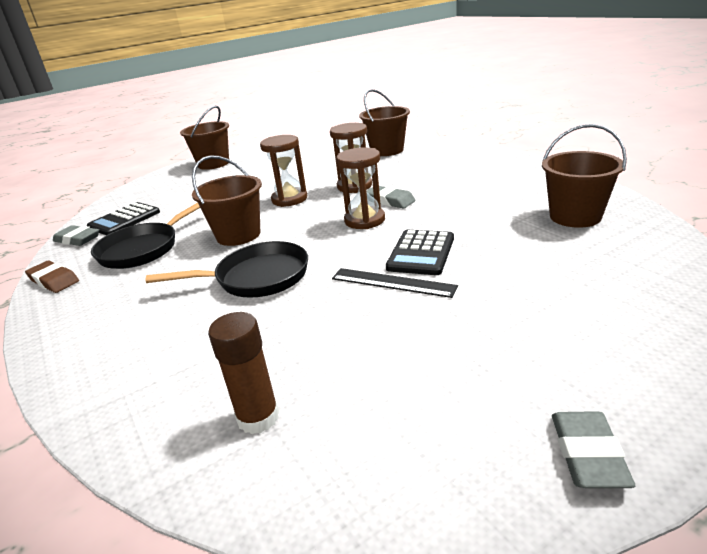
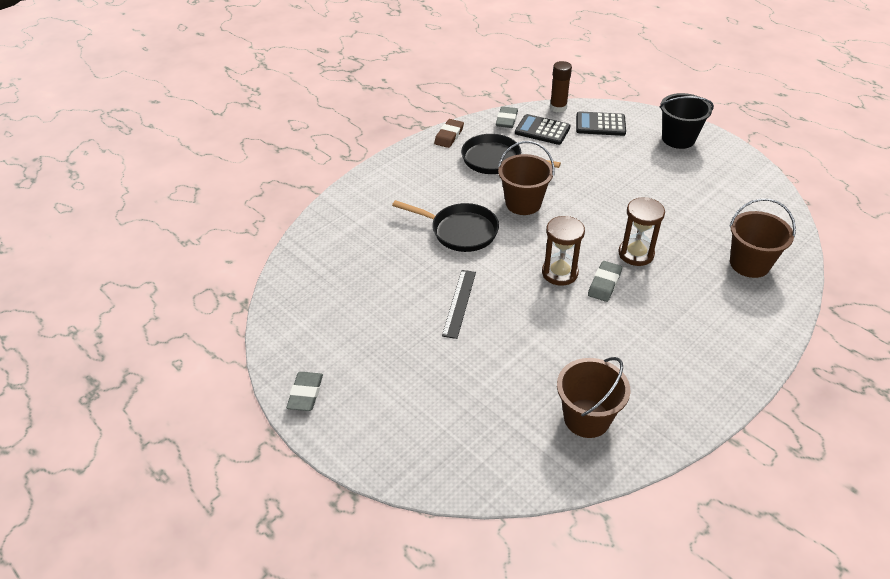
camera: 75 degrees right, 15 degrees up
black pan [146,241,308,298] -> black pan turned 45 degrees counterclockwise [392,200,499,252]
brown bucket [180,106,229,170] -> black bucket [659,93,714,149]
brown glue stick [208,312,279,434] -> brown glue stick moved to [550,61,572,113]
brown hourglass [260,135,307,207] -> none
black calculator [386,230,454,275] -> black calculator moved to [576,111,626,136]
grey eraser [552,411,635,488] -> grey eraser turned 75 degrees counterclockwise [286,372,323,411]

